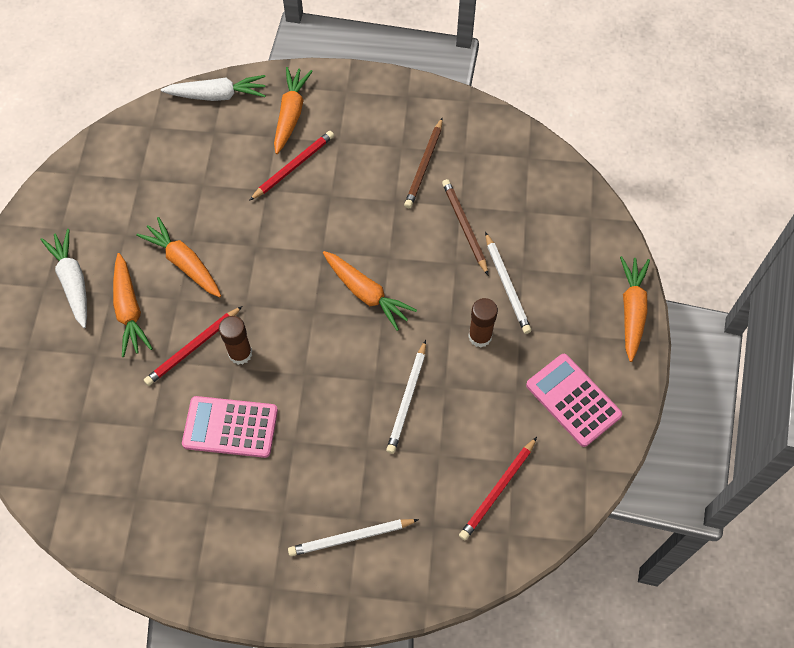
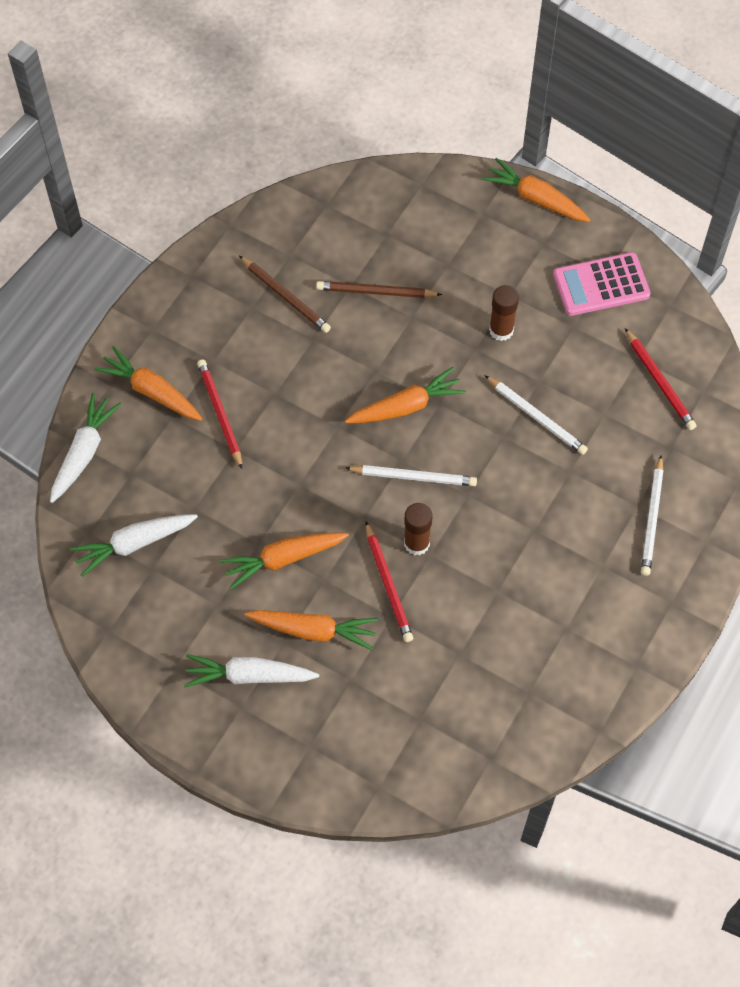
camera: 65 degrees left, 0 degrees up
pink calculator [182,396,278,458] -> none
white pencil [485,232,531,334] -> white pencil moved to [345,465,477,486]
none -> white carrot [70,514,198,577]

